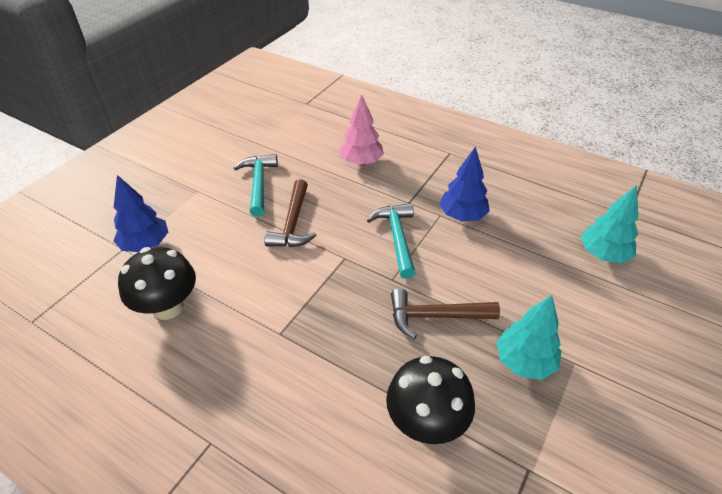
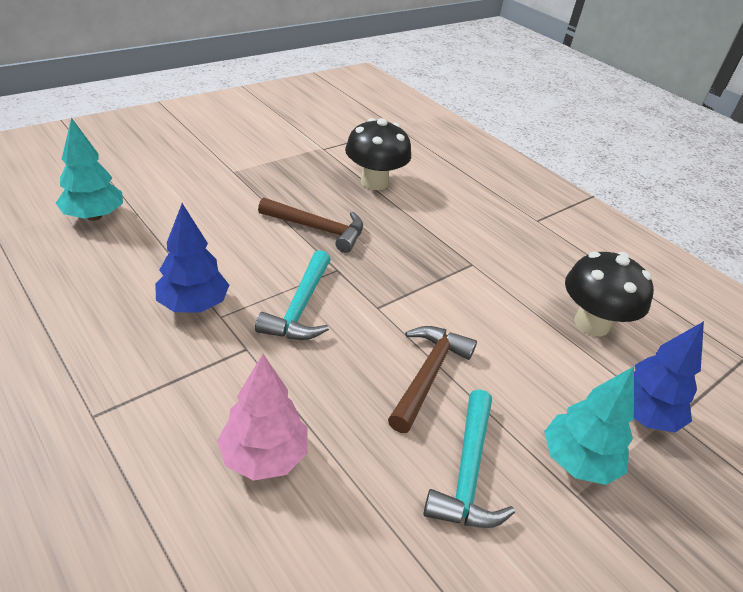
camera: 165 degrees left, 5 degrees down
turquoise tree [497,295,561,380] -> turquoise tree moved to [544,367,634,485]

